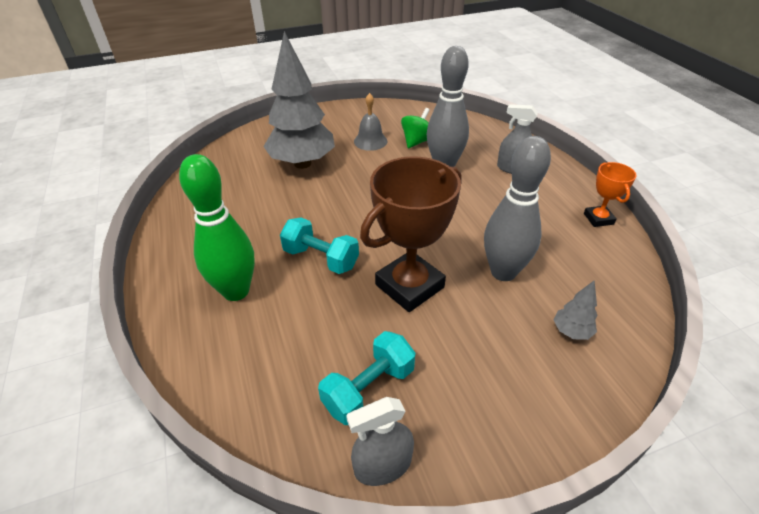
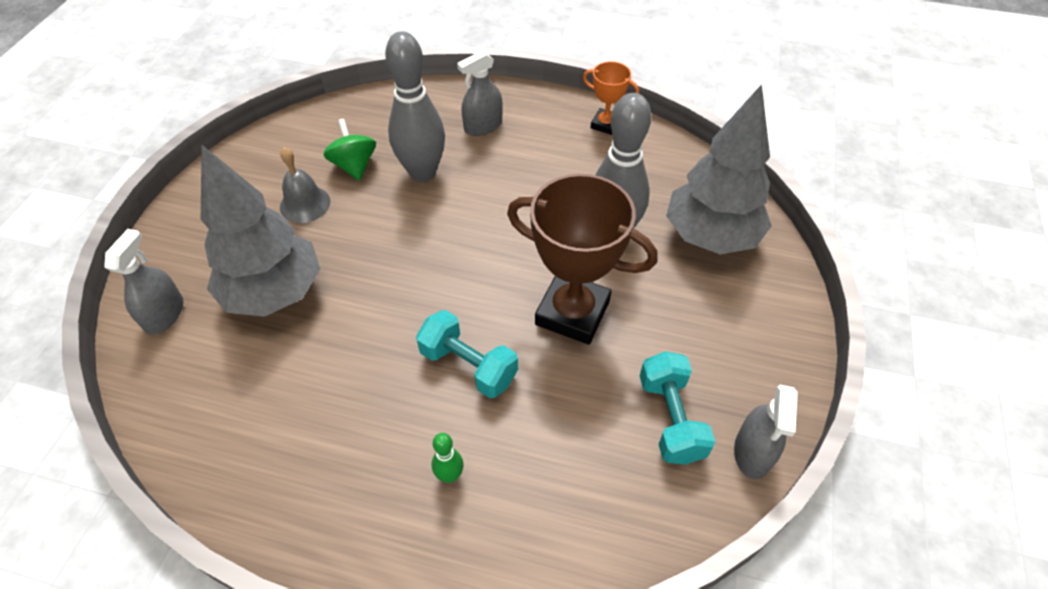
camera: 55 degrees left, 10 degrees up
green bowling pin [179,154,255,301] -> green bowling pin [432,433,464,483], size x0.43
turquoise dumbbell [280,218,359,274] -> turquoise dumbbell turned 60 degrees clockwise [416,310,518,398]
brown trophy [360,156,461,312] -> brown trophy turned 60 degrees counterclockwise [507,174,658,345]
grey tree [554,280,597,340] -> grey tree [666,84,772,255], size x2.46
none -> grey spray bottle [104,229,184,335]

